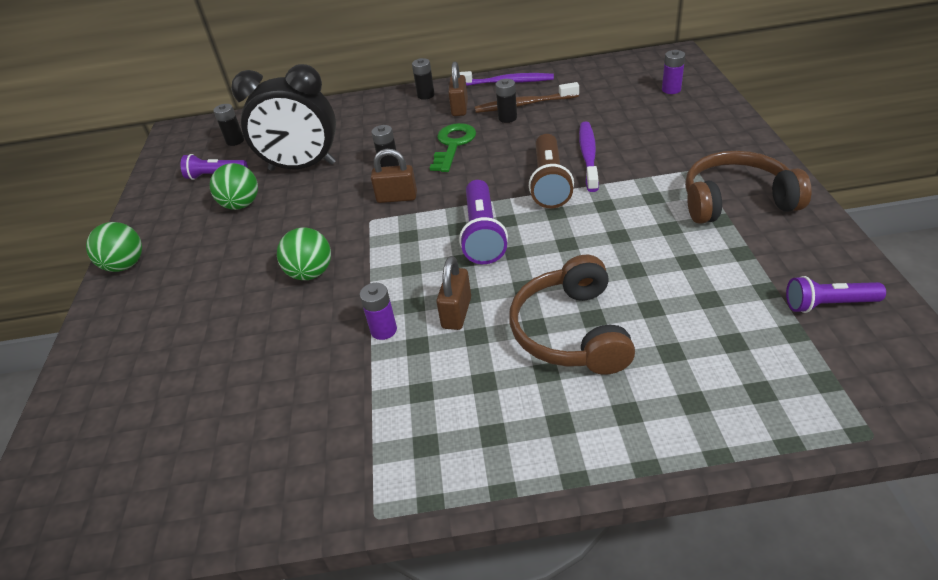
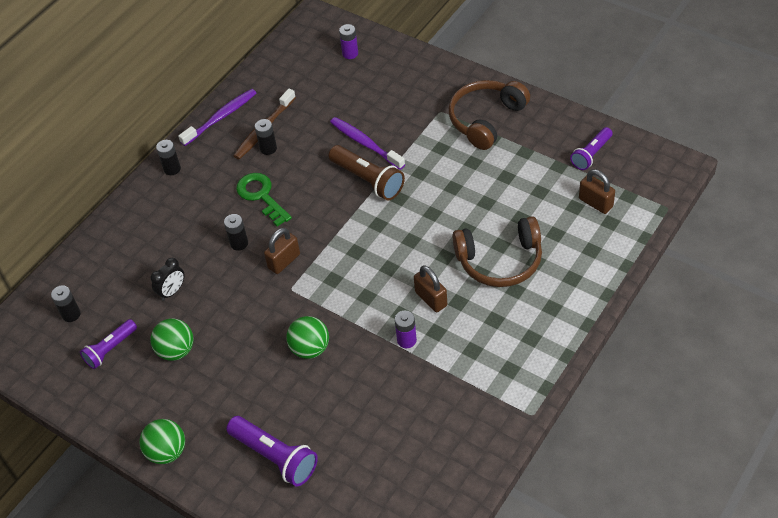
camera: 50 degrees left, 10 degrees up
black clock [231,64,336,171] -> black clock [150,258,185,301], size x0.43
brown padlock [448,62,468,116] -> brown padlock moved to [579,169,615,214]
purple flashlight [459,180,508,264] -> purple flashlight moved to [226,416,318,486]
brown headphones [509,255,635,375] -> brown headphones turned 45 degrees counterclockwise [453,216,542,287]

